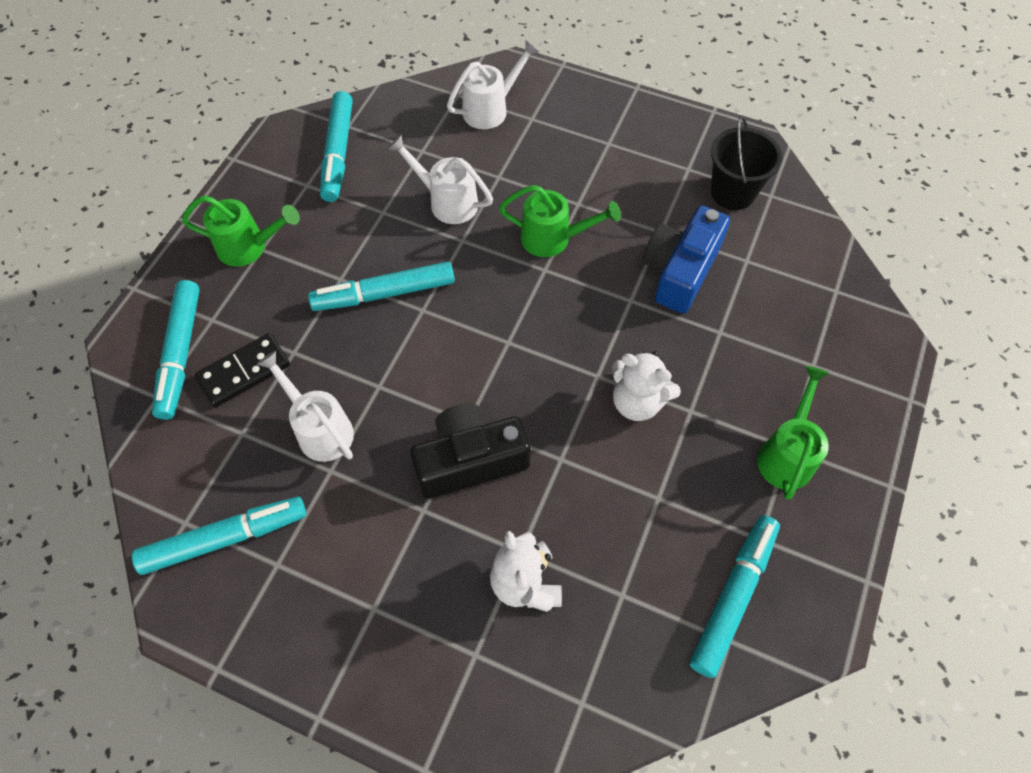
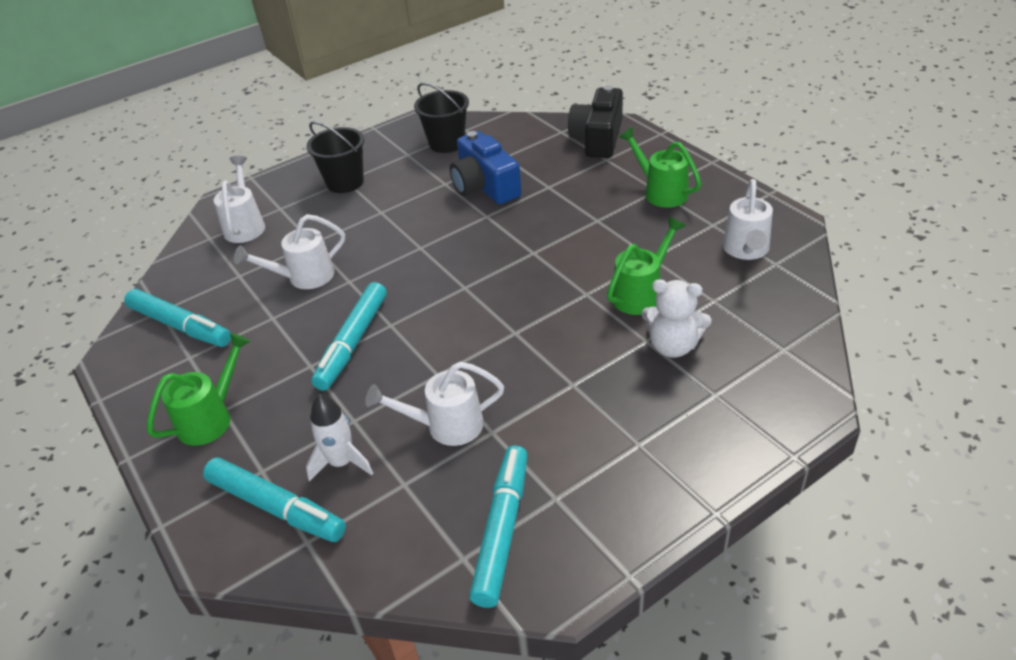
camera: 55 degrees left, 20 degrees down
black domino [195,333,290,407] -> white rocket [306,394,373,482]
black camera [410,403,531,499] -> black camera moved to [568,85,623,158]
green watering can [499,185,621,257] -> green watering can moved to [607,217,685,315]
white teddy bear [612,351,681,421] -> none
turquoise marker [690,515,780,678] -> white watering can [722,179,773,260]
none -> black bucket [307,121,365,193]

